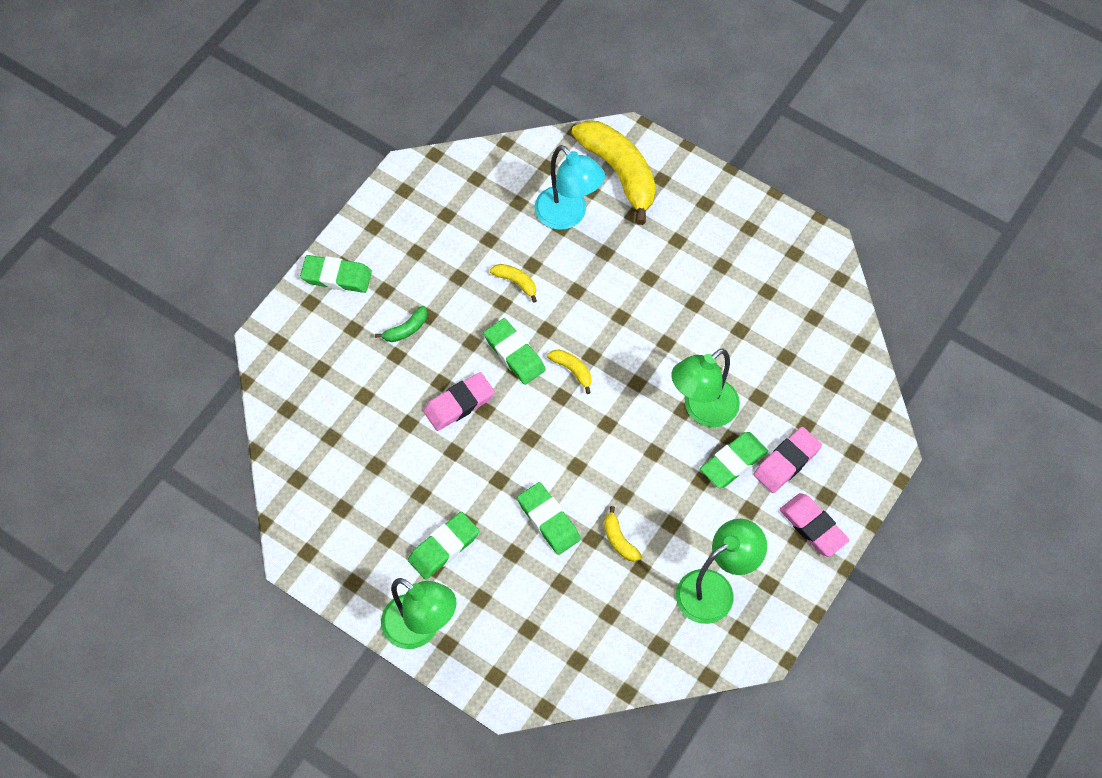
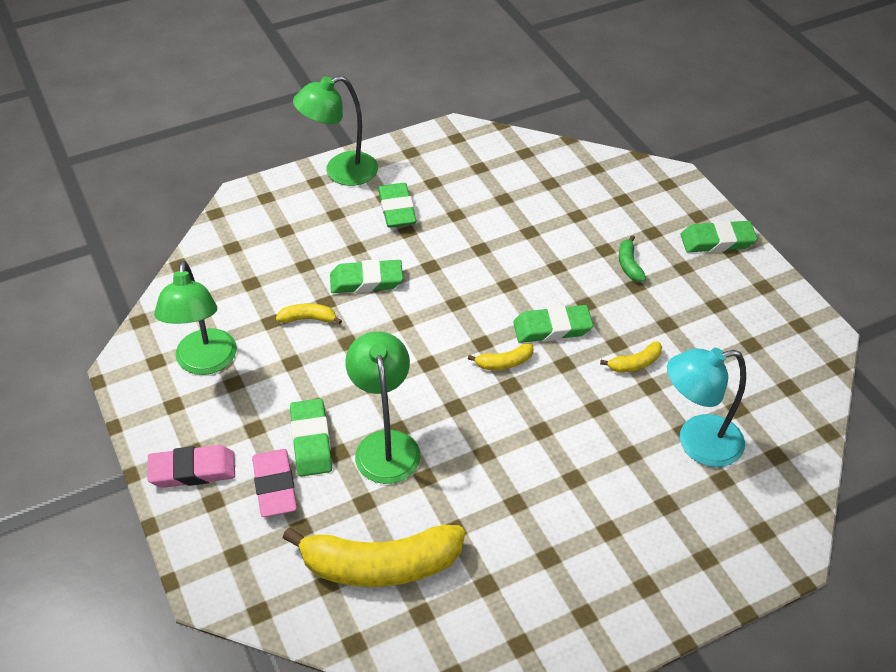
camera: 120 degrees right, 15 degrees down
green eraser [300,255,372,293] -> green eraser turned 45 degrees clockwise [681,220,757,252]
pink eraser [423,372,495,431] -> none
yellow banana [571,121,656,225] -> yellow banana moved to [283,525,465,587]

